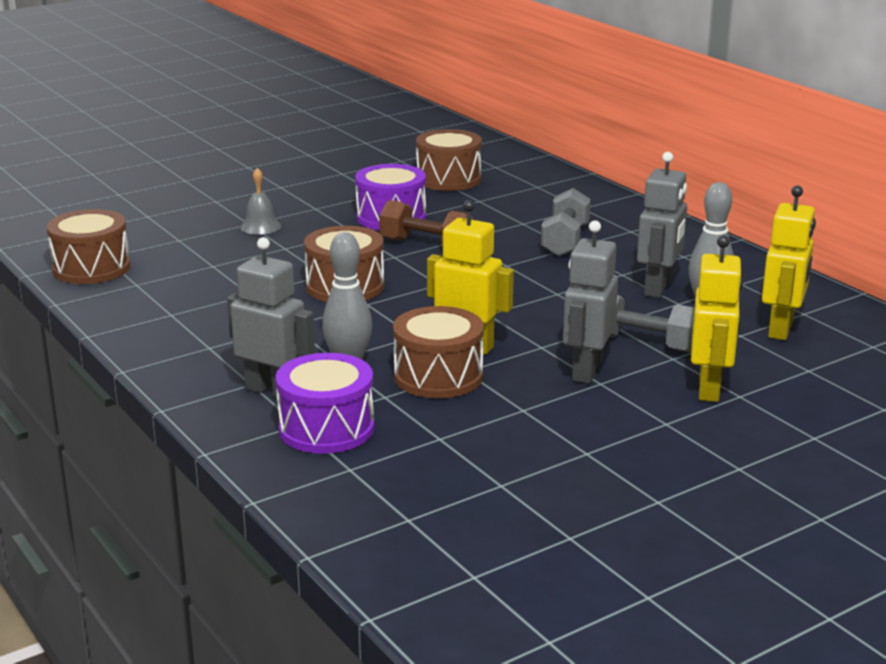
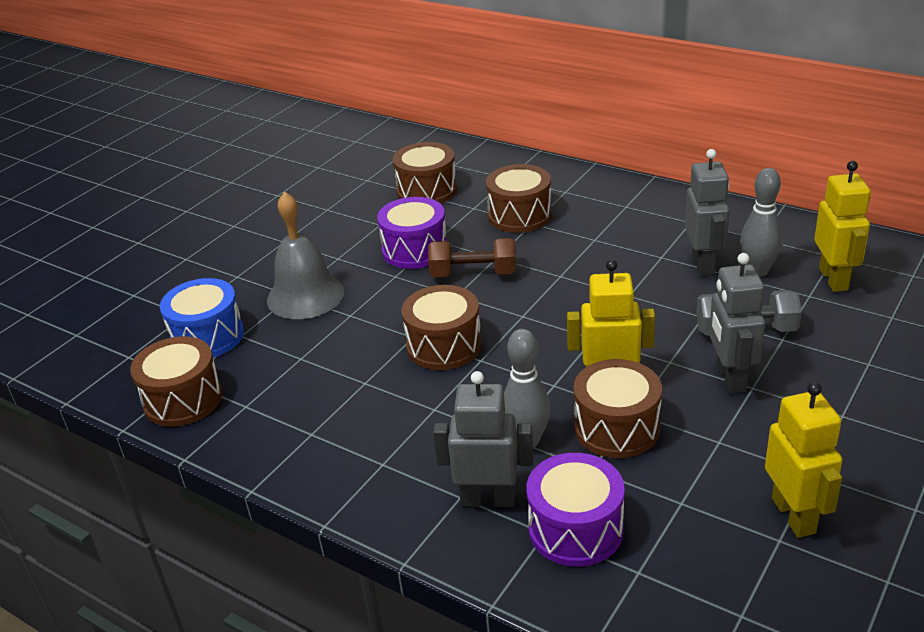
camera: 20 degrees left, 10 degrees up
grey bell [241,168,281,235] -> grey bell [267,191,344,319], size x1.96
grey dumbbell [541,188,591,256] -> none
yellow robot [691,235,743,402] -> yellow robot moved to [765,382,842,538]
none -> blue drum [160,278,244,357]
none -> brown drum [486,164,552,233]

